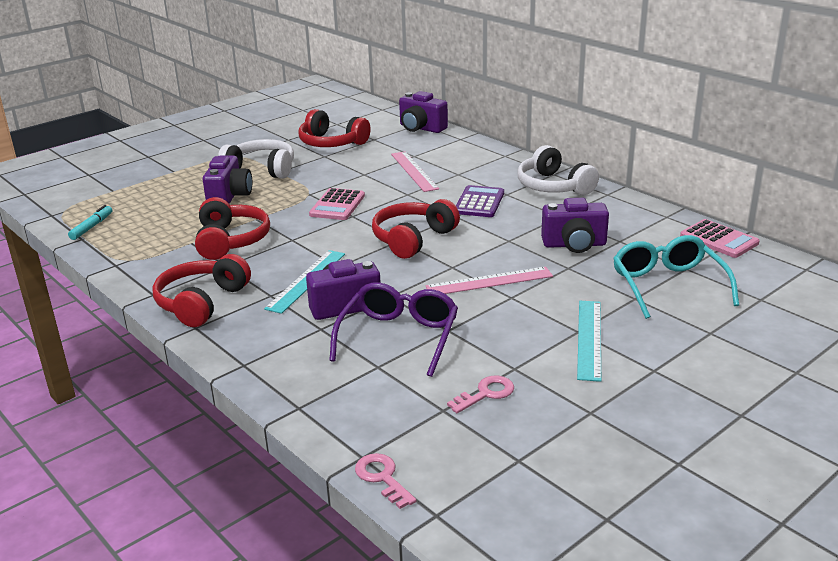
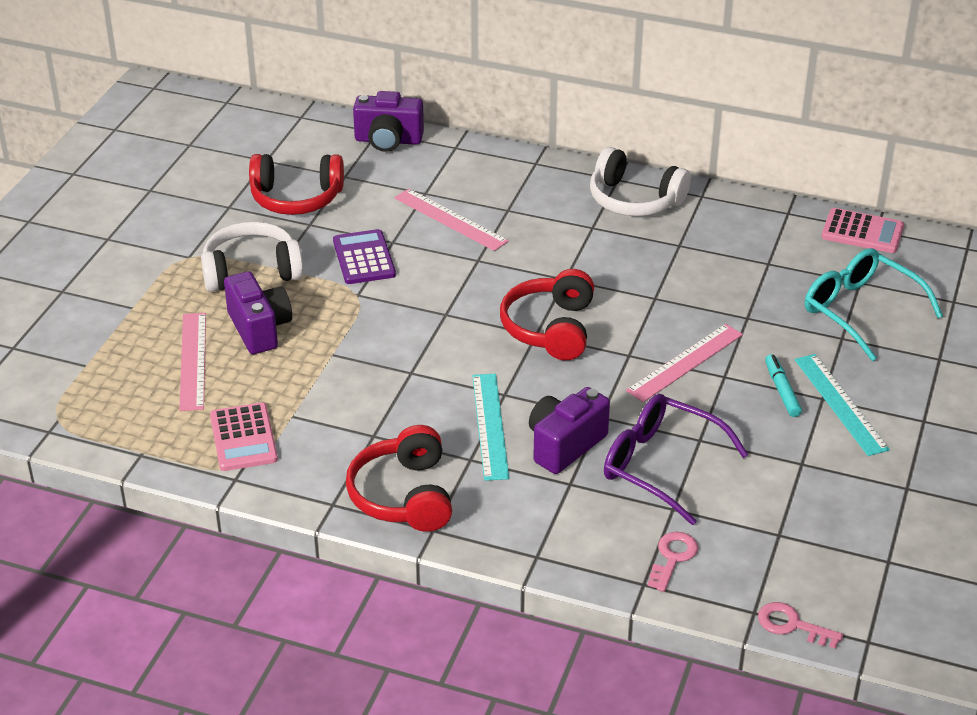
camera: 30 degrees left, 10 degrees up
turquoise marker [68,205,112,240] -> turquoise marker moved to [765,354,802,417]
red headphones [195,197,270,260] -> none
pink calculator [309,188,365,220] -> pink calculator moved to [210,403,278,471]
purple glasses [329,283,458,377] -> purple glasses turned 45 degrees counterclockwise [604,394,749,525]
pink key [447,376,514,413] -> pink key moved to [648,532,698,592]
purple calculator [456,185,504,217] -> purple calculator moved to [333,229,396,284]
purple camera [541,198,609,253] -> none
none -> pink ruler [179,313,206,411]

